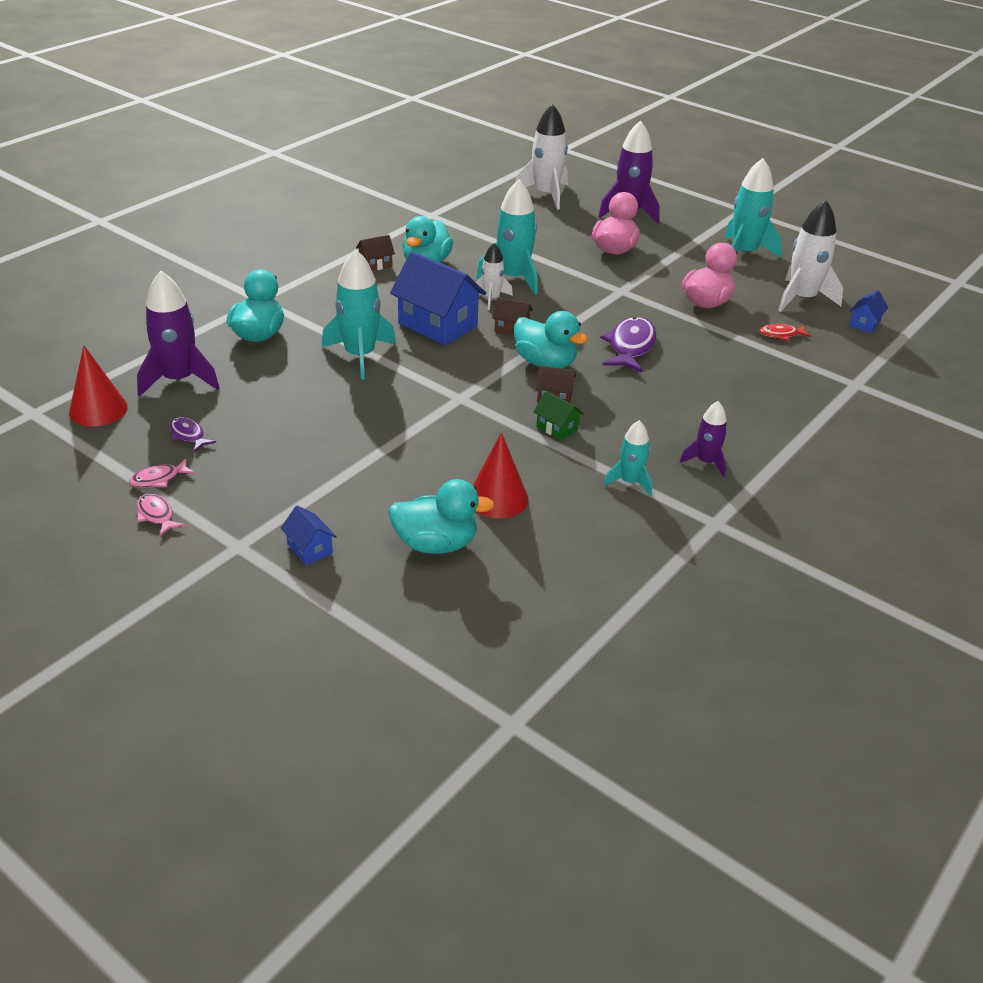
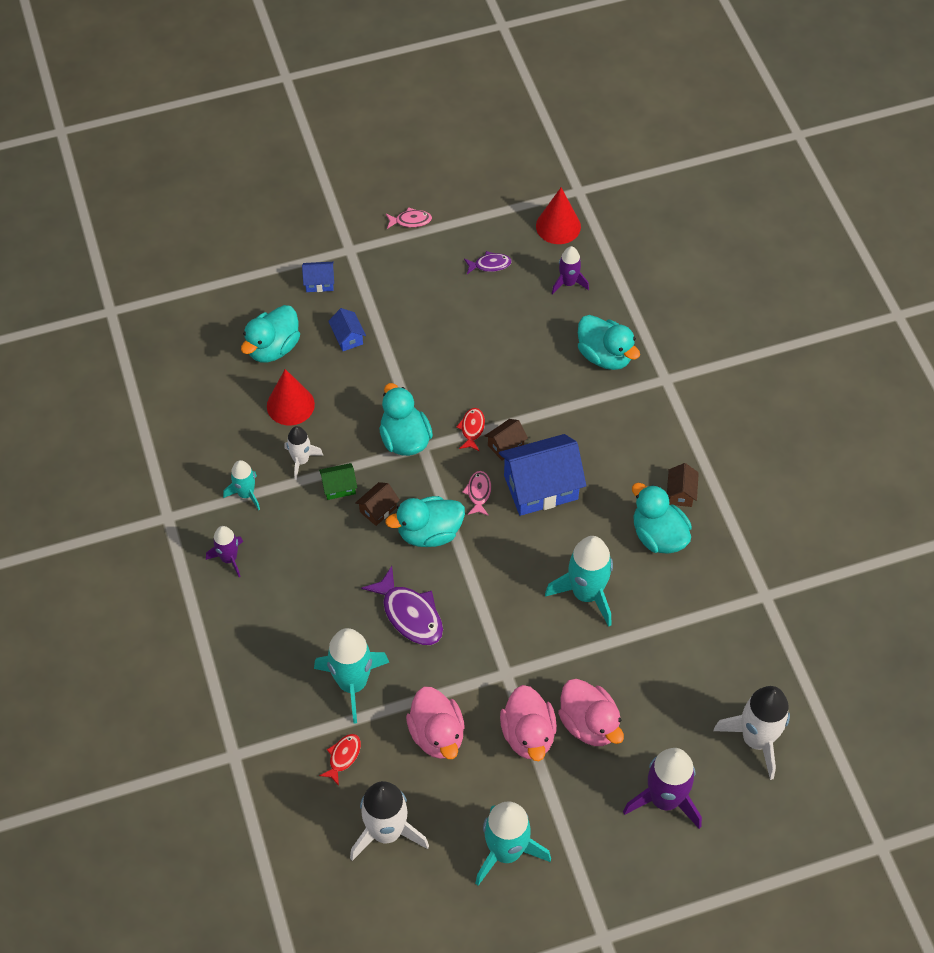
camera: 125 degrees right, 20 degrees up
pink fish [129,459,195,487] -> pink fish moved to [463,471,491,516]
purple rocket [137,271,219,396] -> purple rocket [552,246,589,294], size x0.57
turquoise rocket [322,249,396,380] -> turquoise rocket moved to [314,628,389,724]
white rocket [476,243,513,310] -> white rocket moved to [284,426,323,480]
brown house [492,297,533,336] -> brown house moved to [485,419,528,461]
blue house [849,290,888,333] -> blue house moved to [328,308,366,351]
none -> turquoise duck [379,383,433,456]
none -> red fish [456,408,485,451]
none -> pink duck [500,685,557,761]

